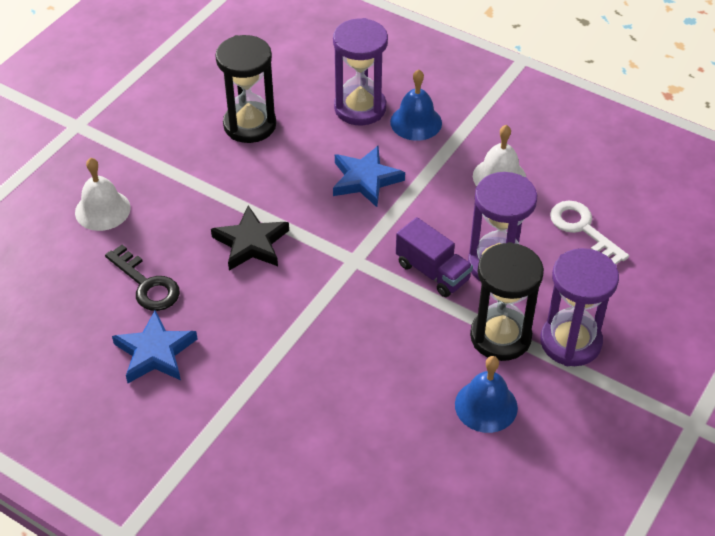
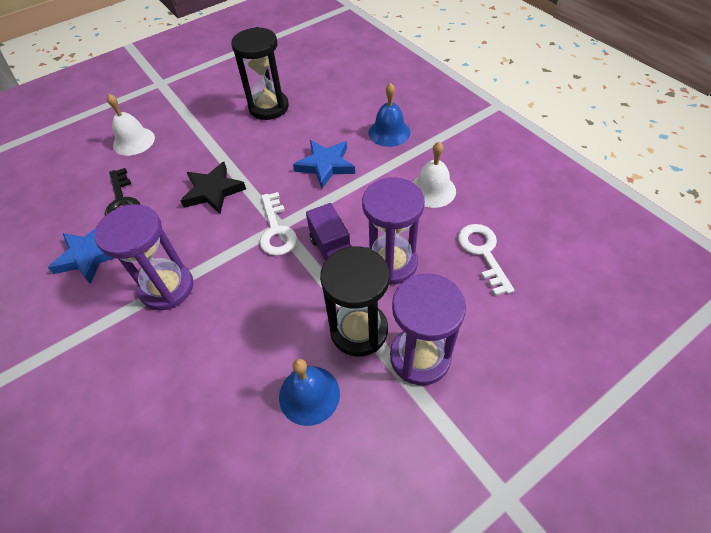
camera: 25 degrees right, 5 degrees up
purple hourglass [333,18,388,125] -> purple hourglass moved to [95,204,194,310]
none -> white key [260,192,297,256]

